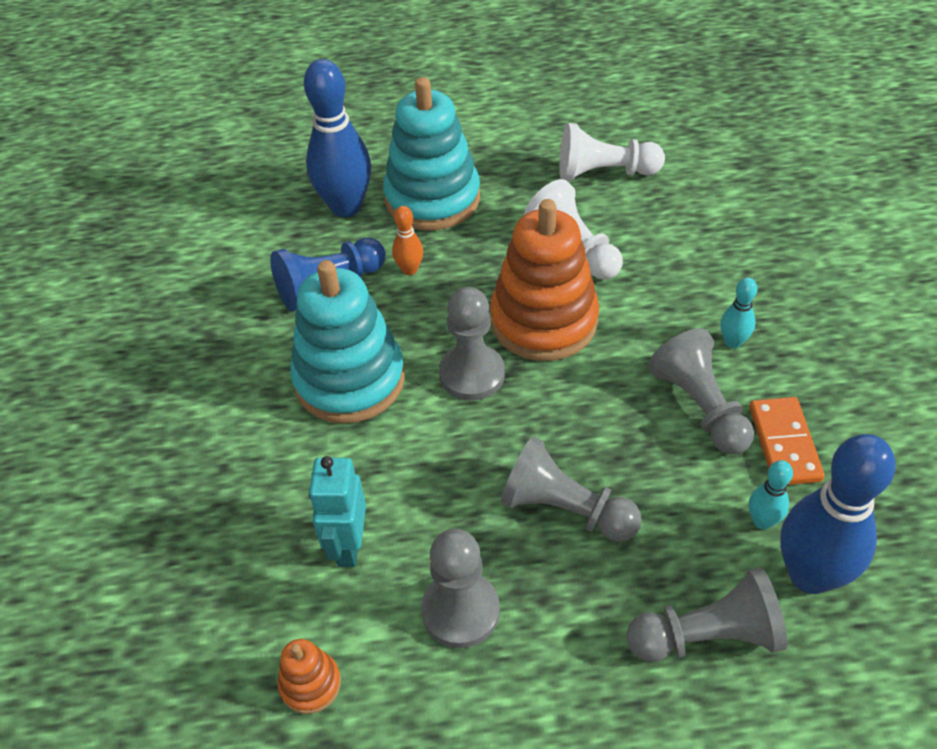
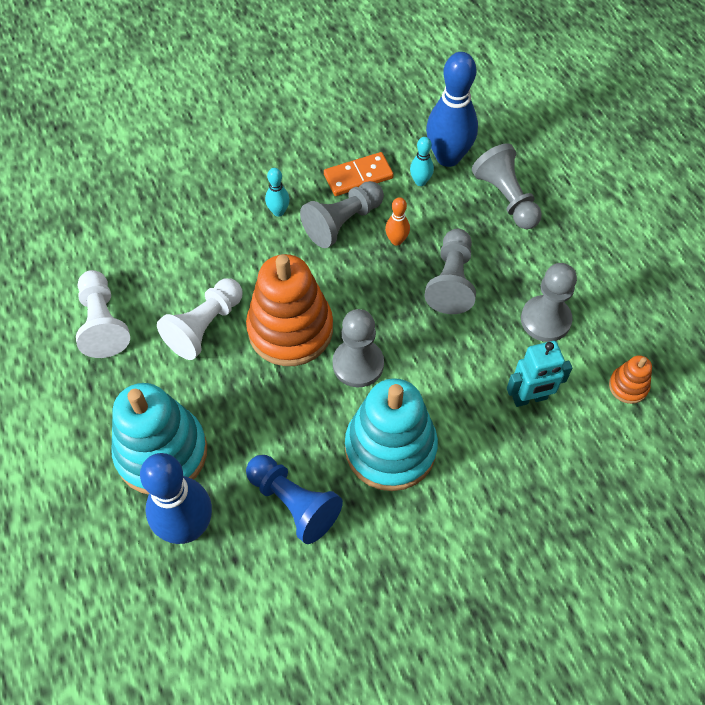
camera: 110 degrees left, 10 degrees up
orange bowling pin [392,206,423,275] -> orange bowling pin moved to [385,197,410,246]

